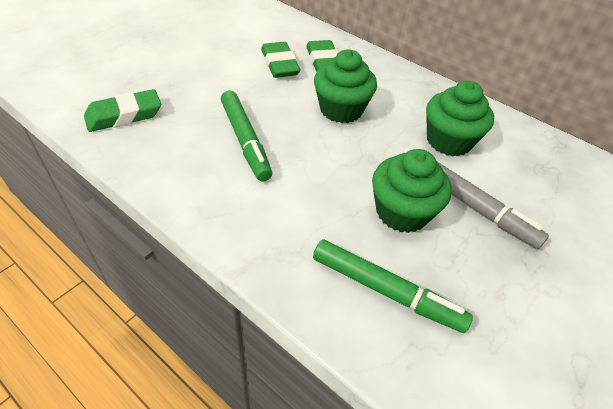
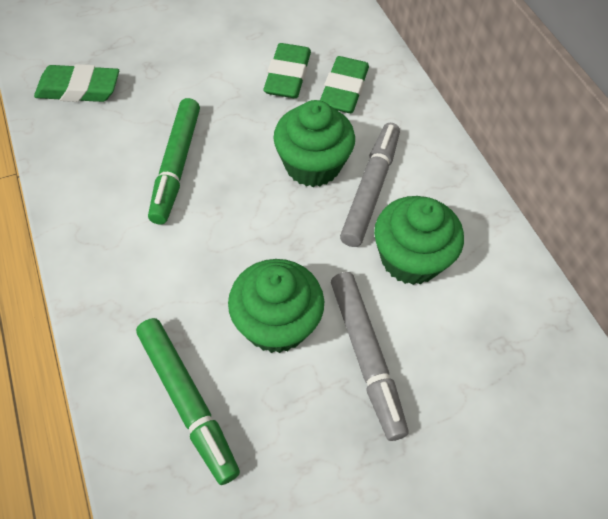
camera: 30 degrees right, 10 degrees up
none -> grey marker [340,123,400,247]

